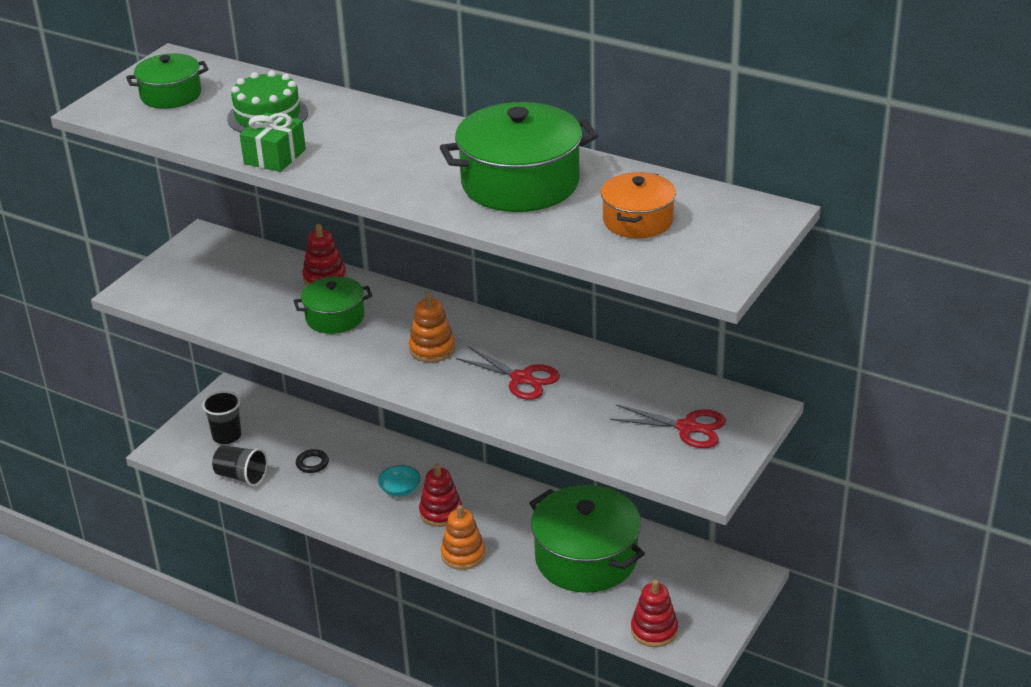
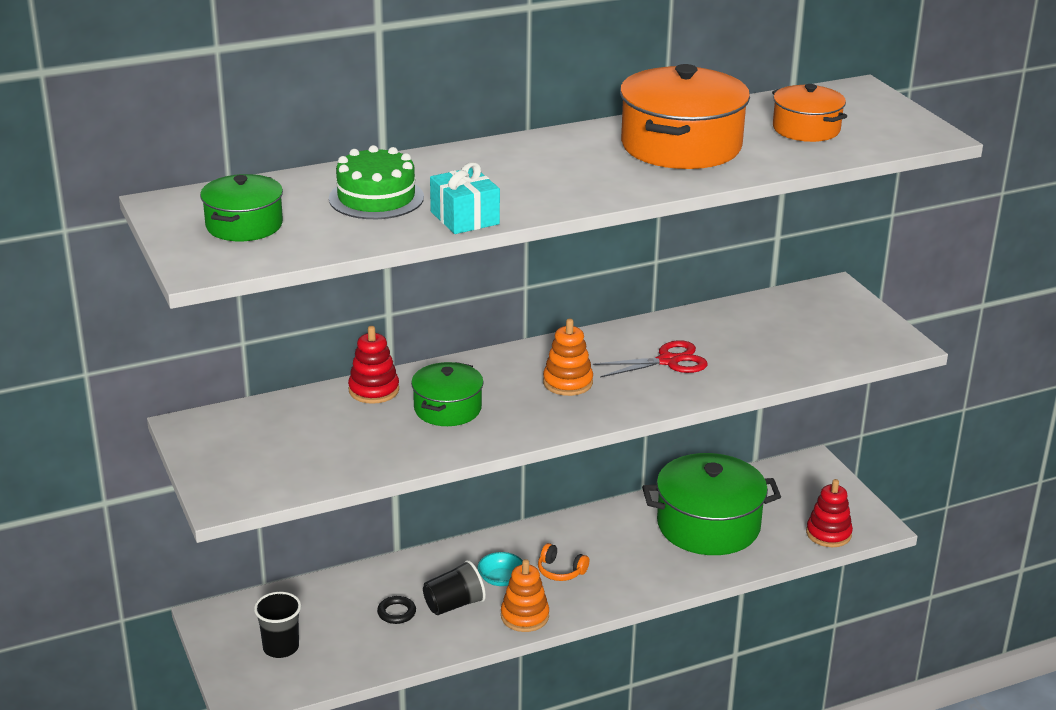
camera: 55 degrees left, 5 degrees down
black cup [212,445,268,486] -> black cup moved to [423,560,486,615]
green gift [240,112,306,172] -> turquoise gift [430,162,500,234]
red stacking toy [419,464,462,527] -> orange headphones [538,543,589,581]
green pot [440,102,598,212] -> orange pot [620,64,750,169]
orange stacking toy [441,505,485,570] -> orange stacking toy moved to [501,559,549,632]
red scissors [610,404,726,448] -> none

